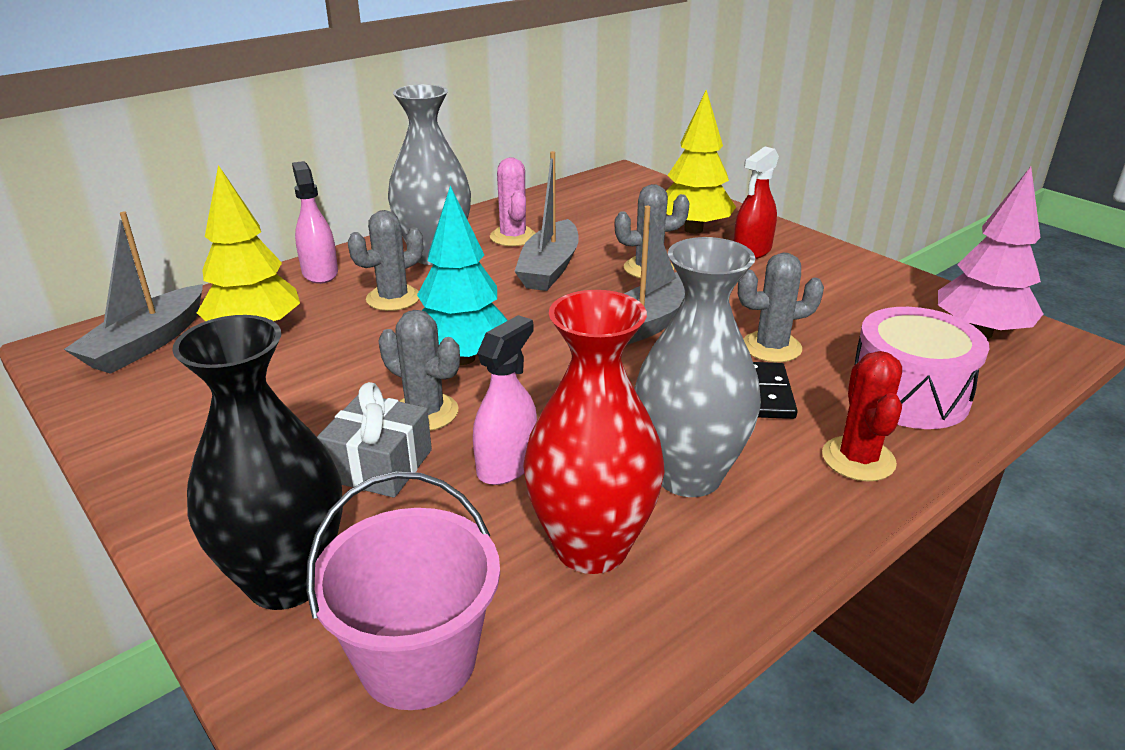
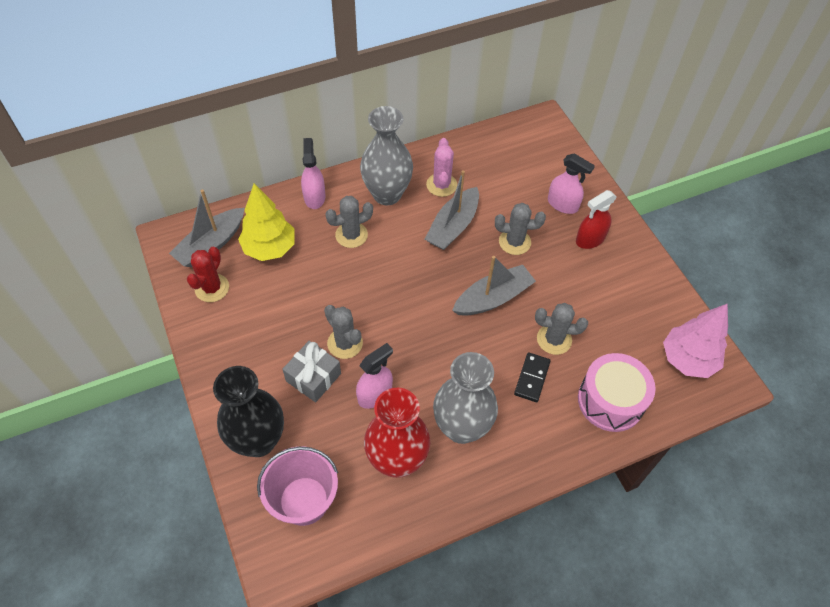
camera: 15 degrees right, 25 degrees up
turquoise tree [417,186,508,365] -> none
yellow tree [666,90,736,234] -> pink spray bottle [548,153,595,214]
red cactus [822,351,902,481] -> red cactus moved to [187,247,229,302]

